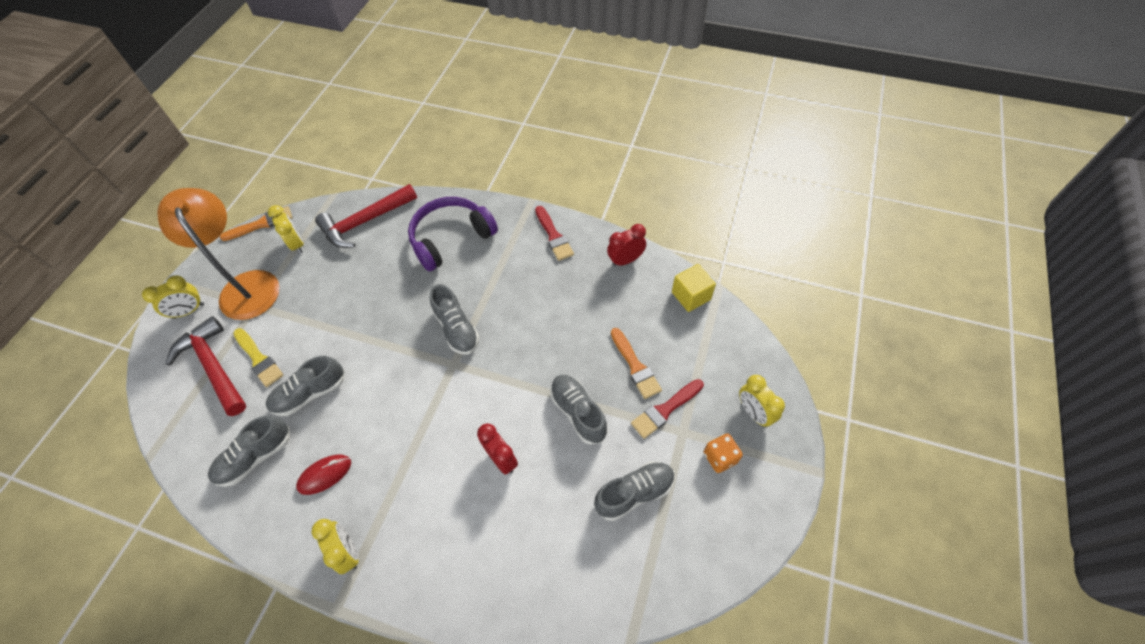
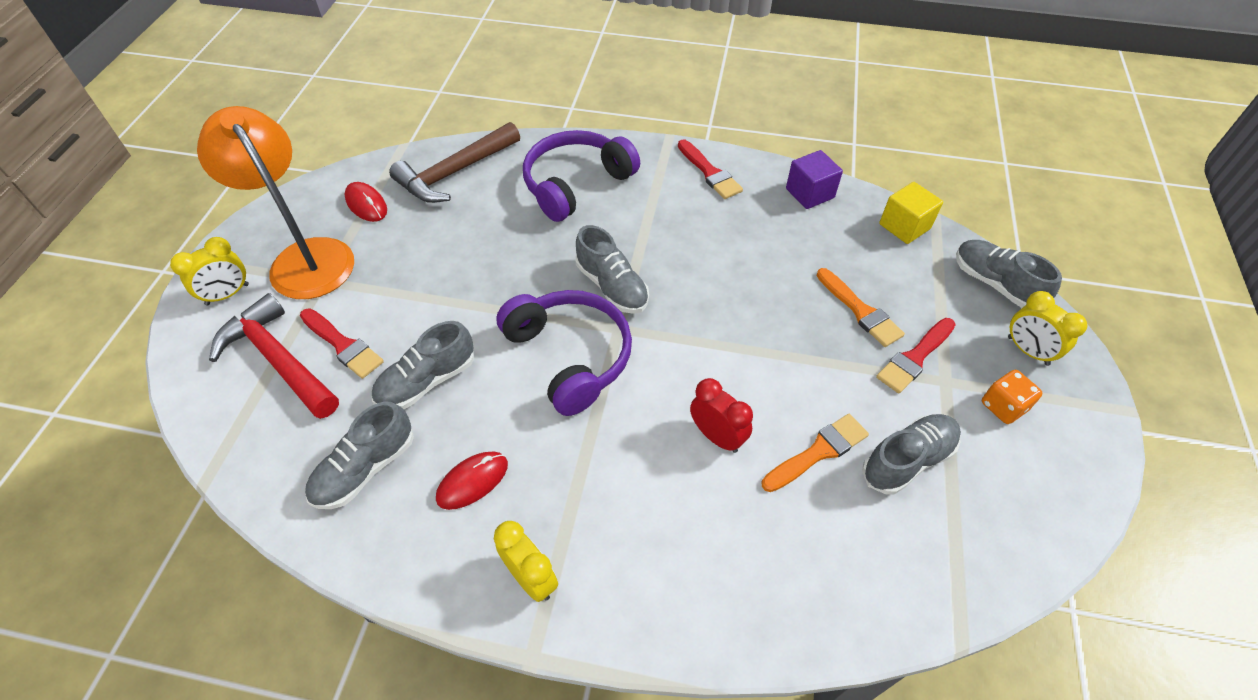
camera: 10 degrees left, 5 degrees down
orange brush [220,206,292,241] -> orange brush moved to [762,414,869,492]
yellow brush [233,328,284,387] -> red brush [300,308,384,379]
yellow clock [268,205,304,254] -> red mouse [345,182,387,222]
red hammer [315,184,417,248] -> brown hammer [389,122,520,203]
grey shoe [550,375,608,445] -> grey shoe moved to [956,240,1062,308]
red clock [607,224,646,267] -> purple cube [786,150,843,209]
none -> purple headphones [496,290,632,416]

